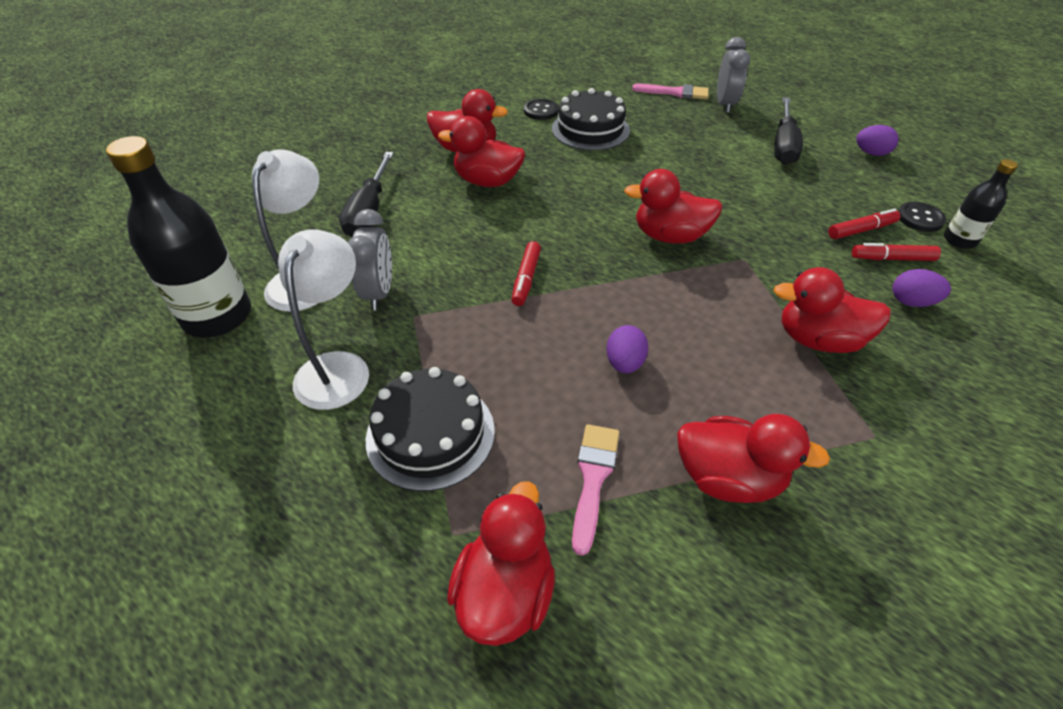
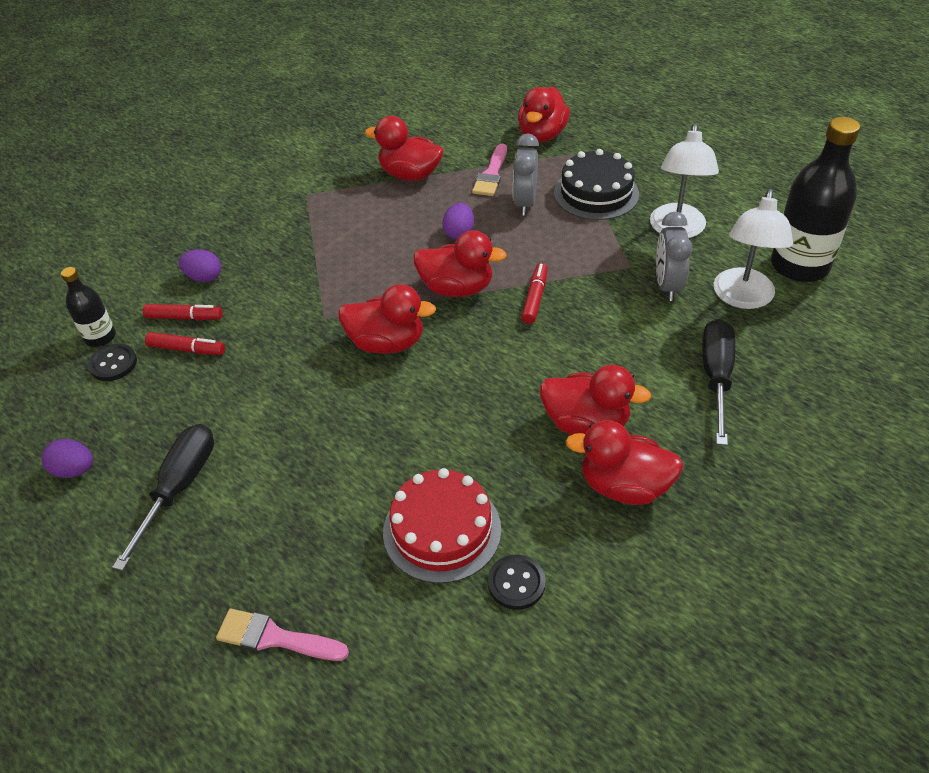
camera: 175 degrees left, 0 degrees up
black cake [552,88,630,150] -> red cake [383,468,501,583]
grey clock [717,37,750,113] -> grey clock moved to [513,134,539,216]
red duck [774,267,891,353] -> red duck moved to [413,230,507,297]
red marker [828,209,900,239] -> red marker turned 150 degrees counterclockwise [145,332,225,355]

